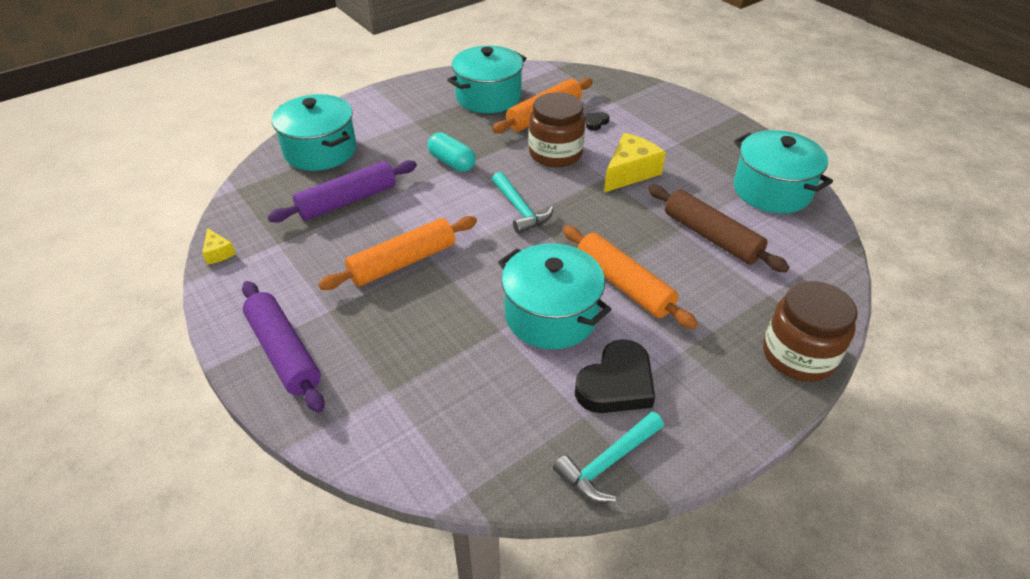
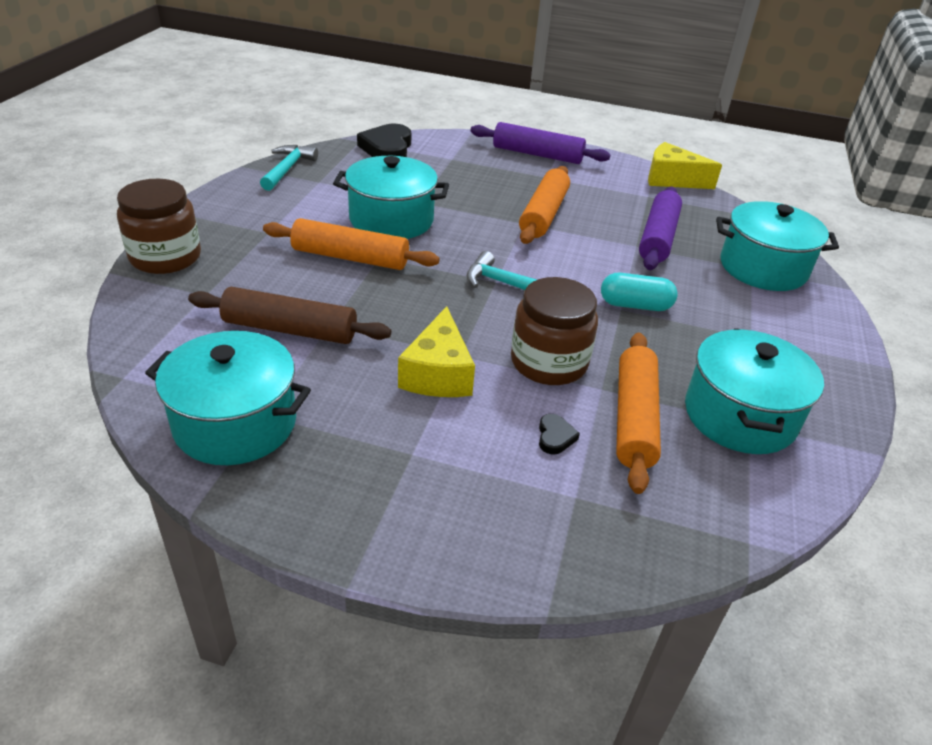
camera: 140 degrees right, 5 degrees down
yellow cheese [202,228,236,264] -> yellow cheese [648,142,722,189], size x1.99
black heart [575,339,655,413] -> black heart moved to [357,124,411,157]

